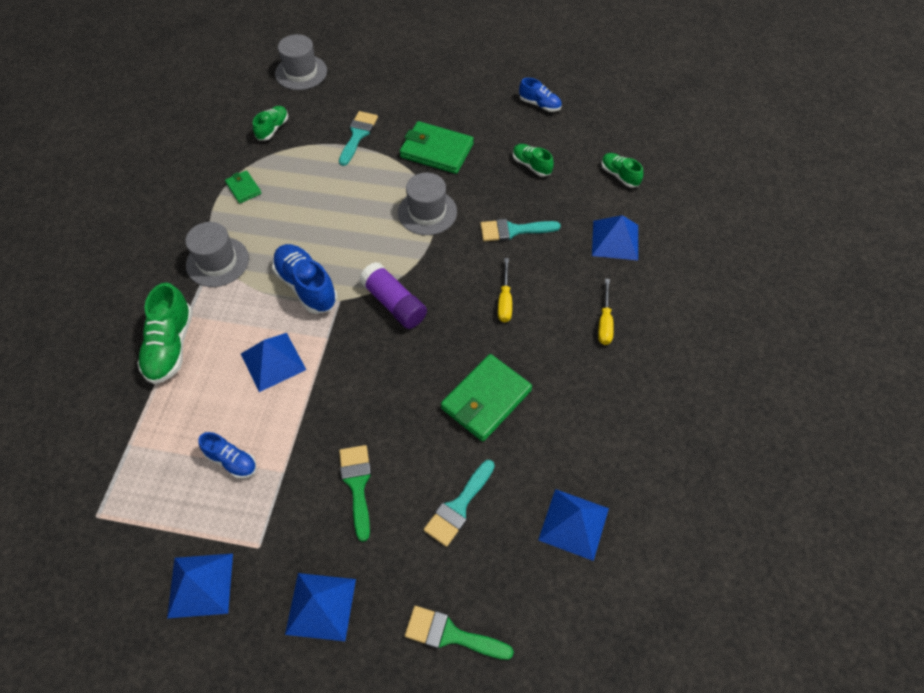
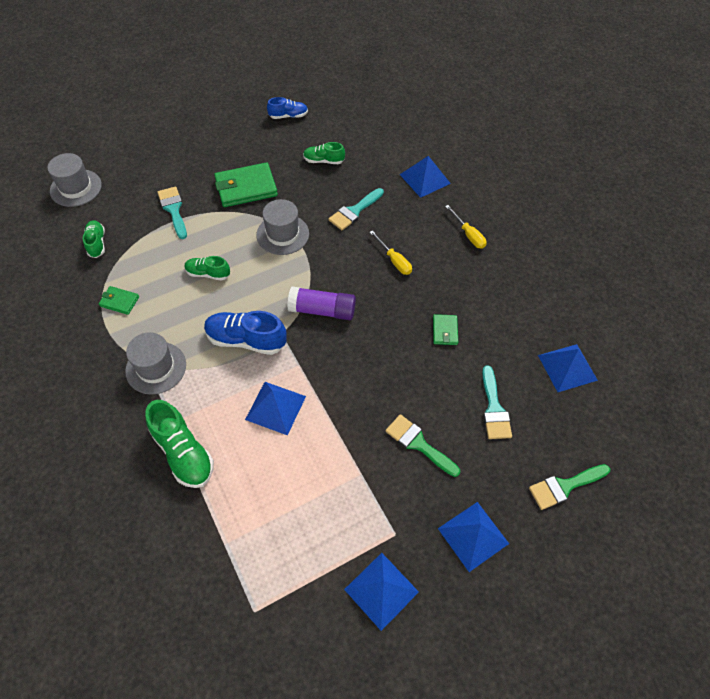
camera: 40 degrees left, 0 degrees up
blue shoe [199,432,257,479] -> none
green wallet [441,354,532,442] -> green wallet [433,314,458,345], size x0.52
green shoe [601,153,643,188] -> green shoe moved to [184,256,230,281]

